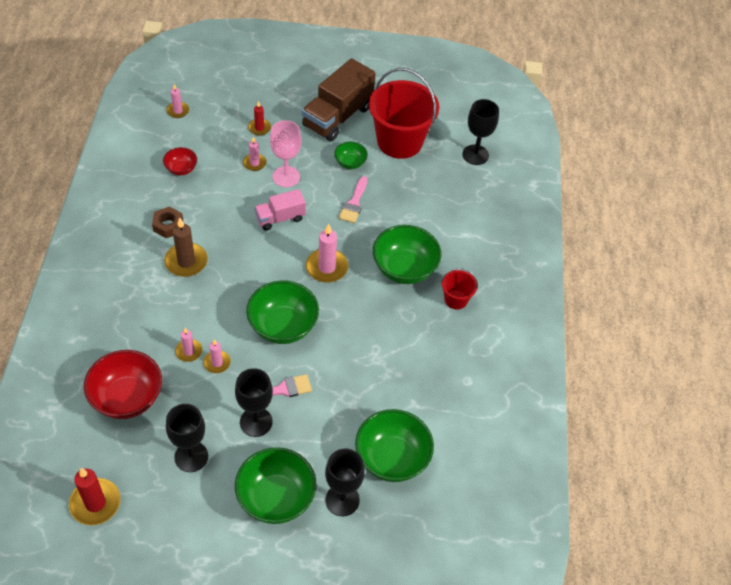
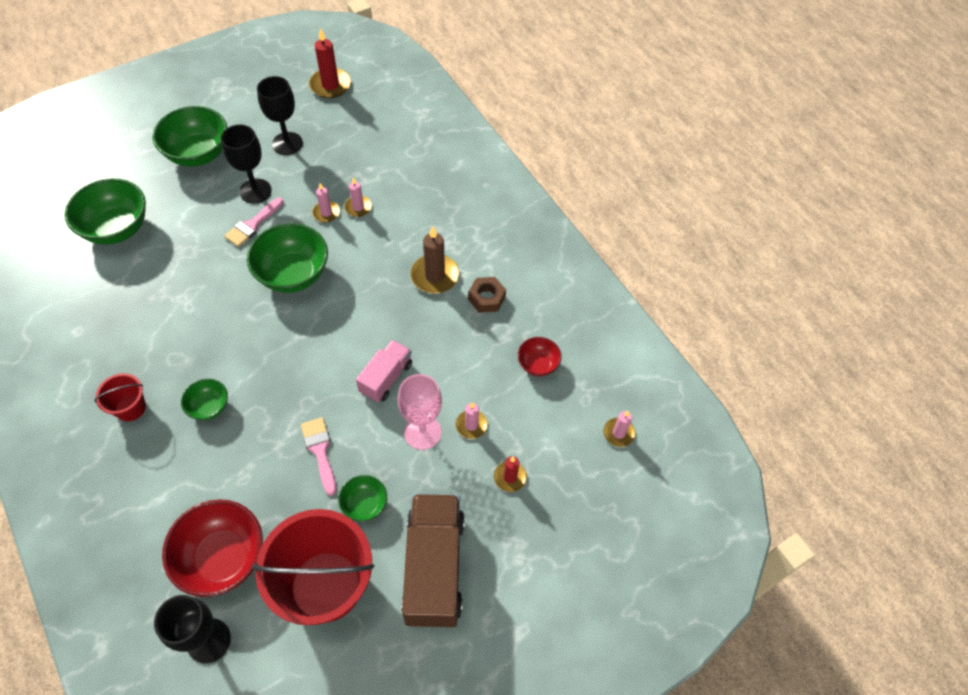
camera: 145 degrees right, 5 degrees up
red bowl [84,350,162,419] -> red bowl moved to [162,499,263,597]
pink candle [306,224,348,283] -> none
black goblet [325,449,365,516] -> none
green bowl [373,225,442,284] -> green bowl [181,379,228,421], size x0.53

